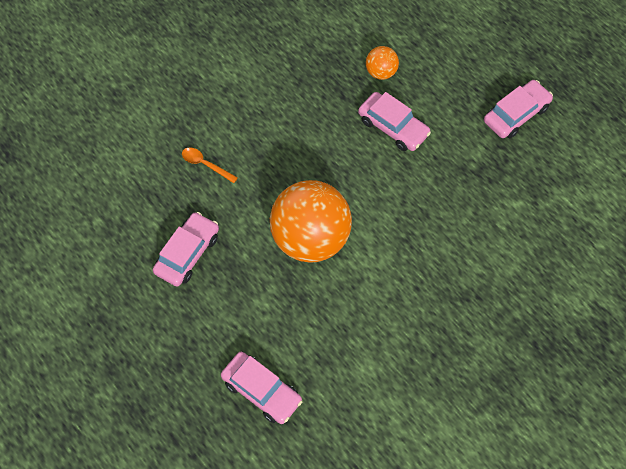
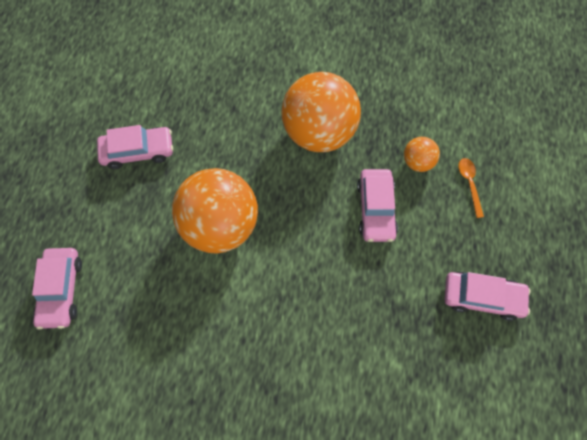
camera: 50 degrees right, 5 degrees up
orange spoon [182,147,238,183] -> orange spoon moved to [458,158,484,218]
none -> orange ball [281,72,361,152]

